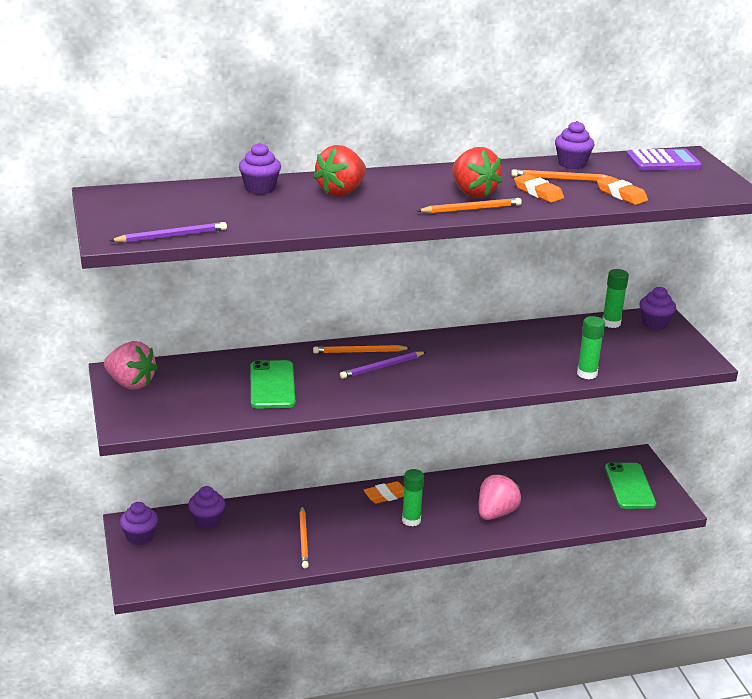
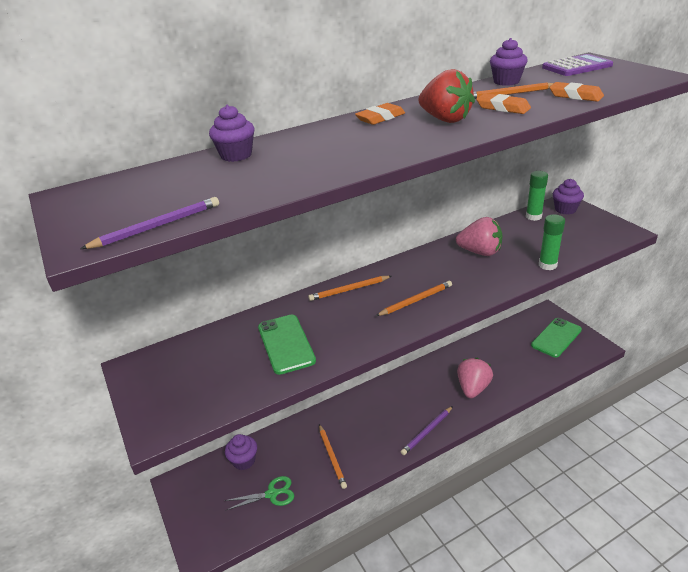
camera: 10 degrees left, 5 degrees up
pink strawberry [104,341,158,390] -> pink strawberry moved to [456,217,502,256]
purple cupcake [120,502,158,545] -> none
red strawberry [313,145,366,197] -> none
purple pencil [340,351,426,379] -> purple pencil moved to [401,406,453,455]
orange eraser [363,481,404,504] -> orange eraser moved to [355,103,405,125]
green glue stick [402,469,424,526] -> none
orange pencil [417,198,522,213] -> orange pencil moved to [376,281,452,316]
green phone [605,462,656,509] -> green phone turned 60 degrees clockwise [531,318,582,358]
none -> green scissors [224,476,294,511]

